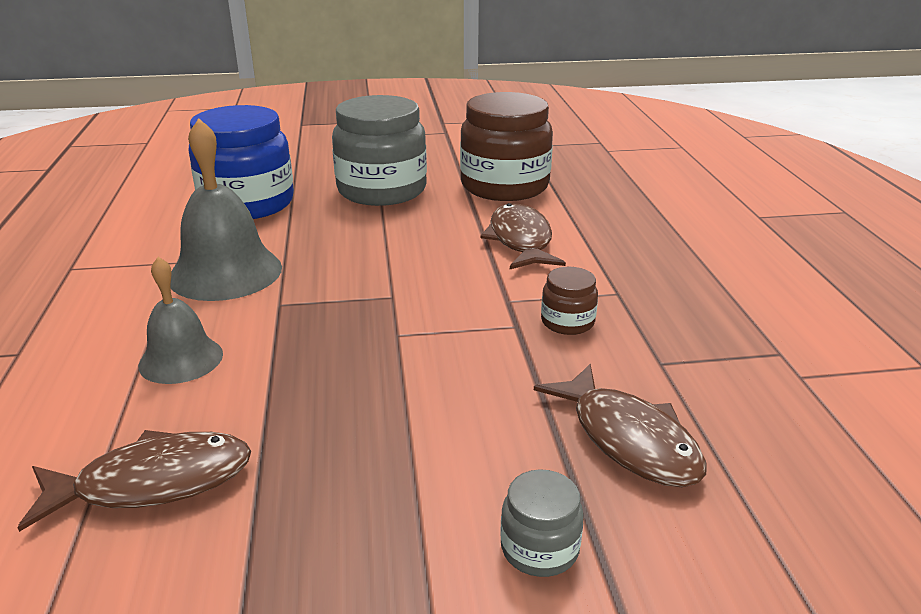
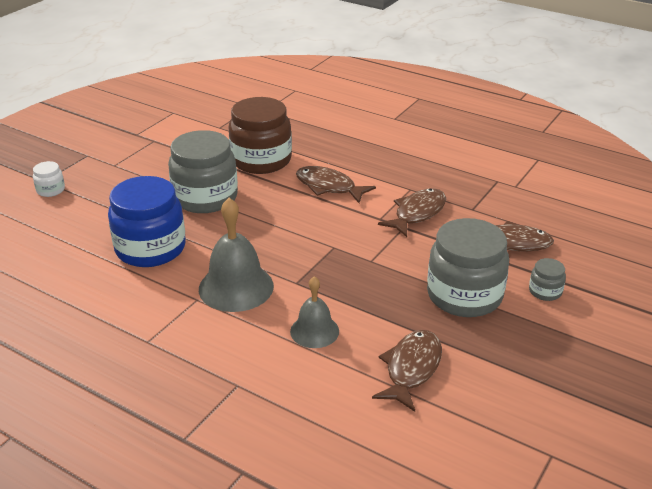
camera: 50 degrees left, 5 degrees up
brown jar [541,267,598,335] -> brown fish [378,188,446,237]
none -> white jar [33,161,65,197]
none -> grey jar [427,218,509,317]

